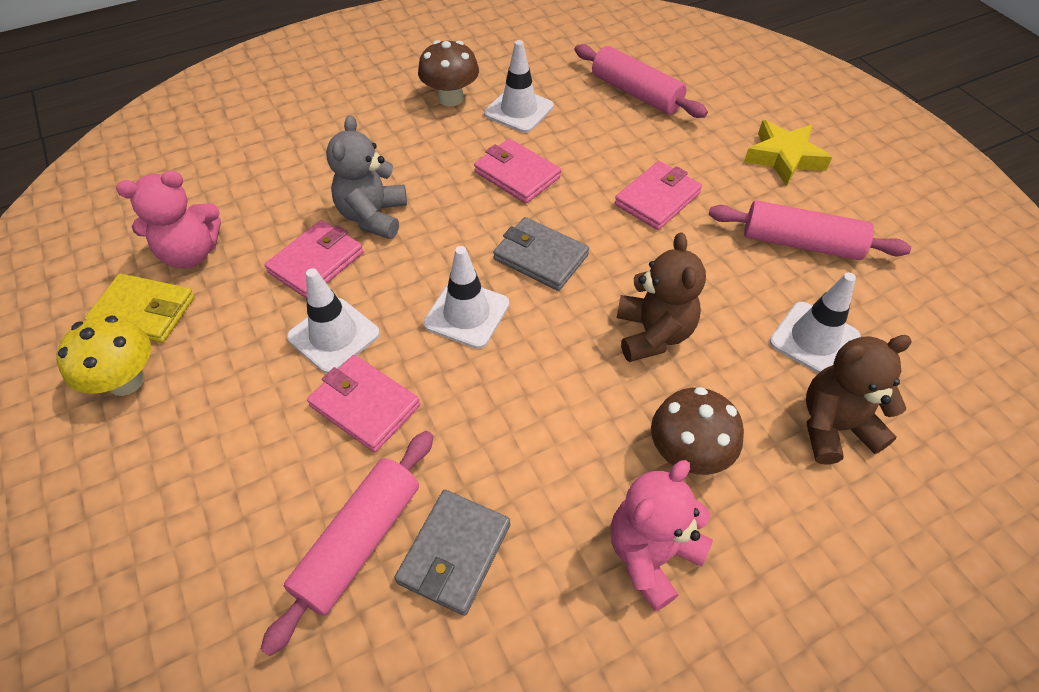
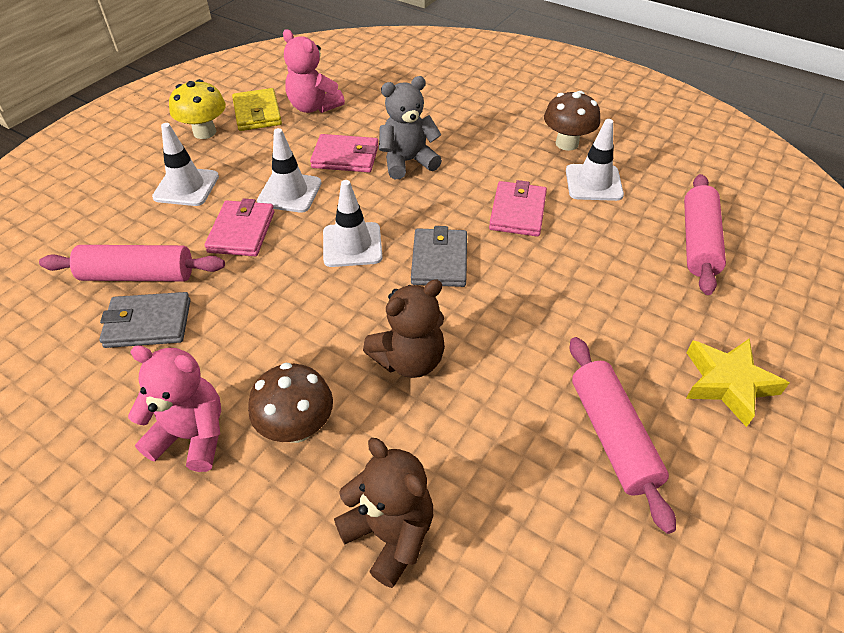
camera: 60 degrees right, 5 degrees down
pink wallet [615,161,702,230] -> none
white traffic cone [769,273,861,373] -> white traffic cone moved to [152,123,219,206]

